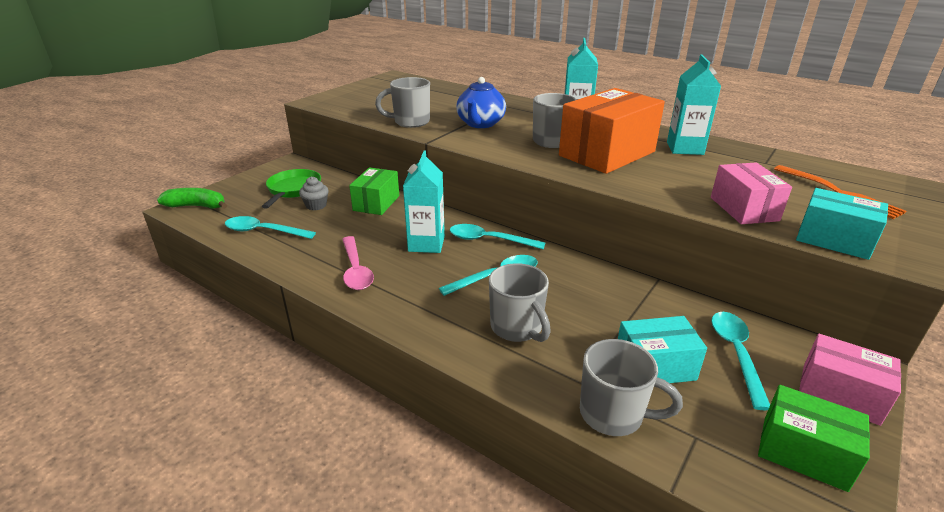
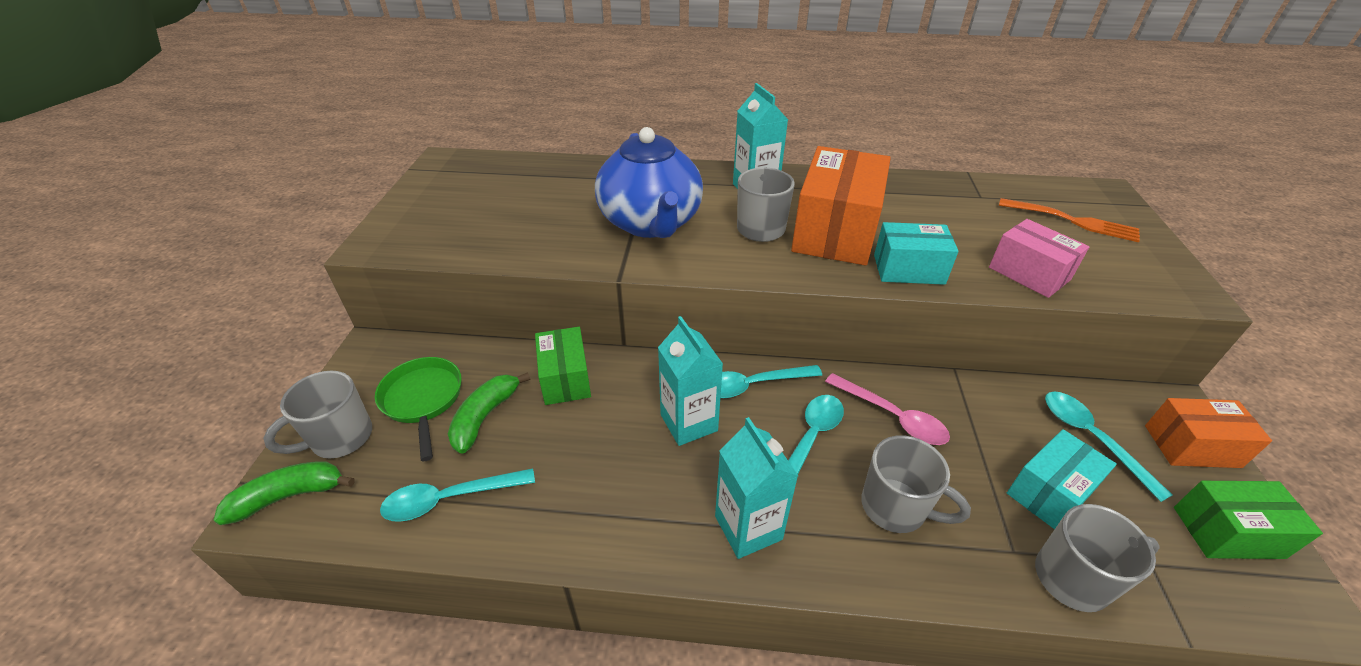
camera: 30 degrees left, 10 degrees up
grey cupcake [299,176,329,210] -> green banana [448,372,530,454]
pink spoon [342,236,374,290] -> pink spoon moved to [825,373,950,445]
grey mug [375,77,430,128] -> grey mug moved to [263,371,372,459]
blue teapot [456,77,506,128] -> blue teapot [595,127,703,238], size x1.57
turquoise carton [667,54,721,155] -> turquoise carton moved to [715,417,798,559]
turquoise box [796,188,888,260] -> turquoise box moved to [874,222,959,285]
pink box [799,334,901,426] -> orange box [1145,398,1272,468]

